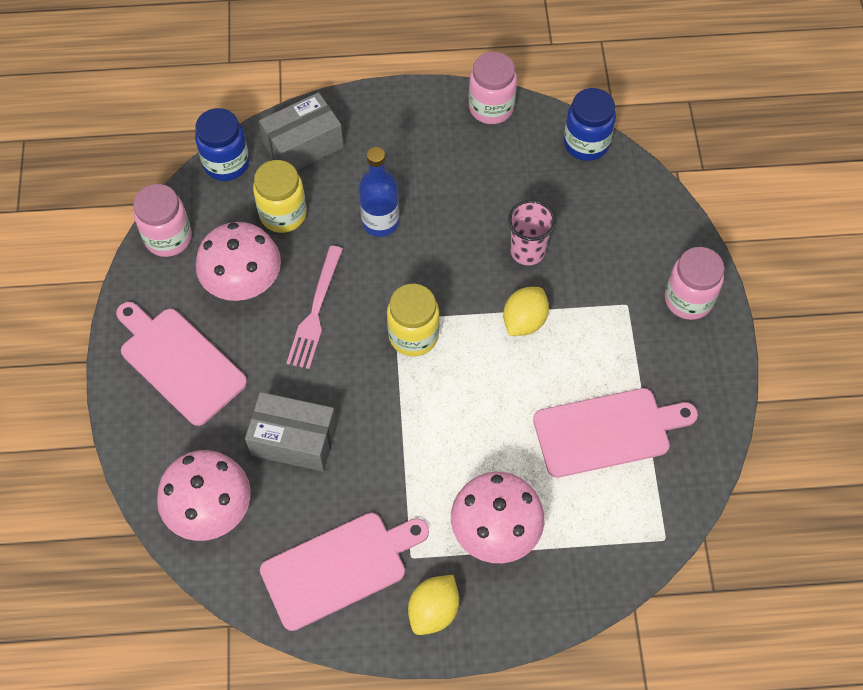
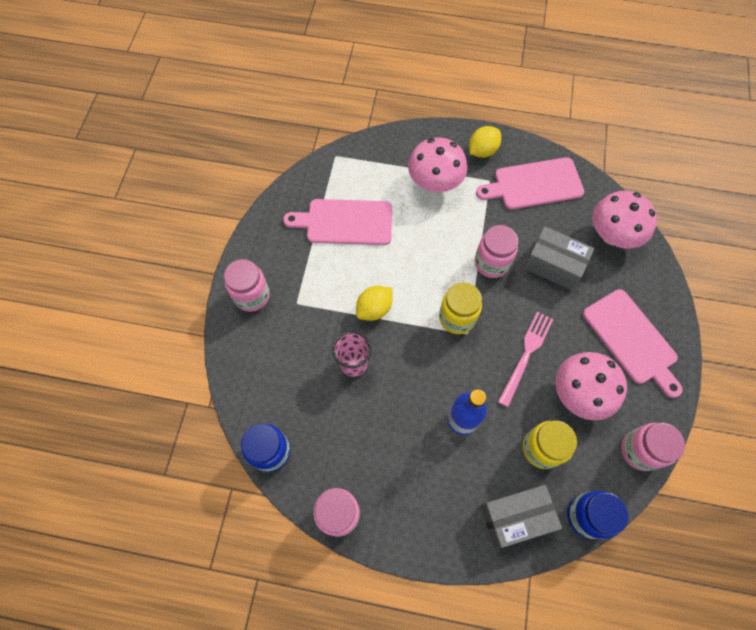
camera: 165 degrees left, 5 degrees up
none -> pink jar [475,225,518,278]

